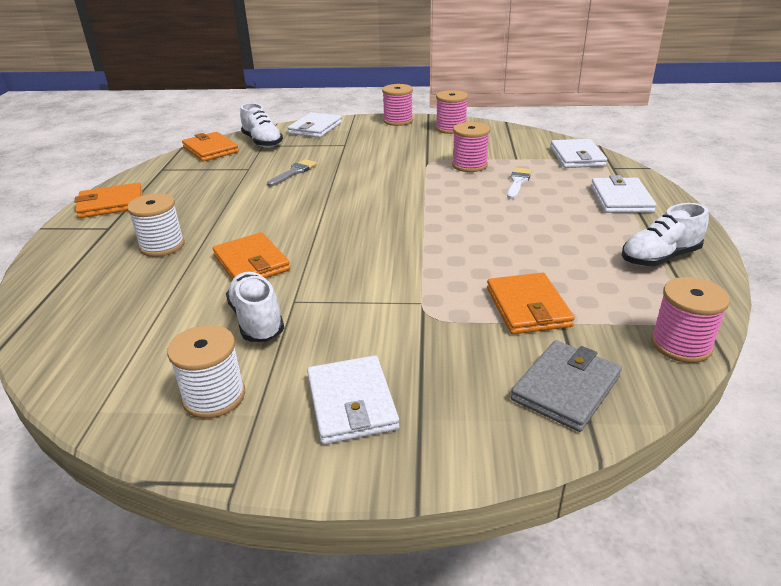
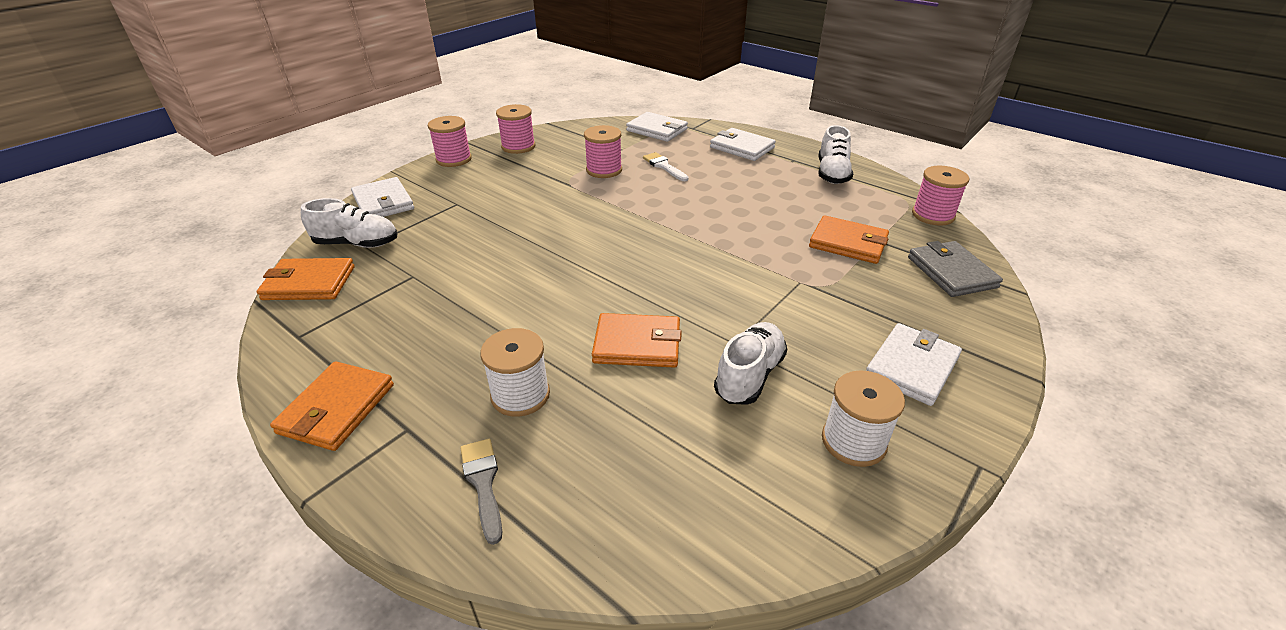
camera: 55 degrees left, 5 degrees up
white shoe [226,272,284,342] -> white shoe turned 105 degrees clockwise [714,322,787,405]
grey brush [267,159,317,187] -> grey brush moved to [460,439,502,545]
white wallet [307,355,399,444] -> white wallet turned 75 degrees counterclockwise [866,323,962,406]

